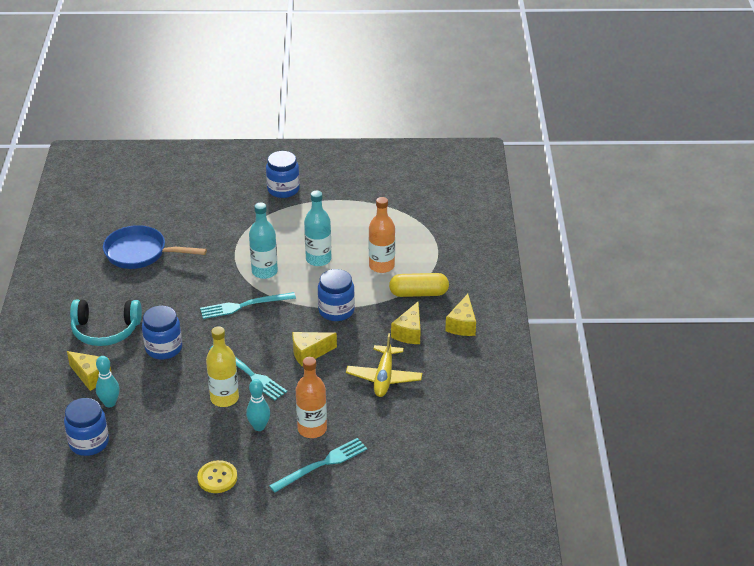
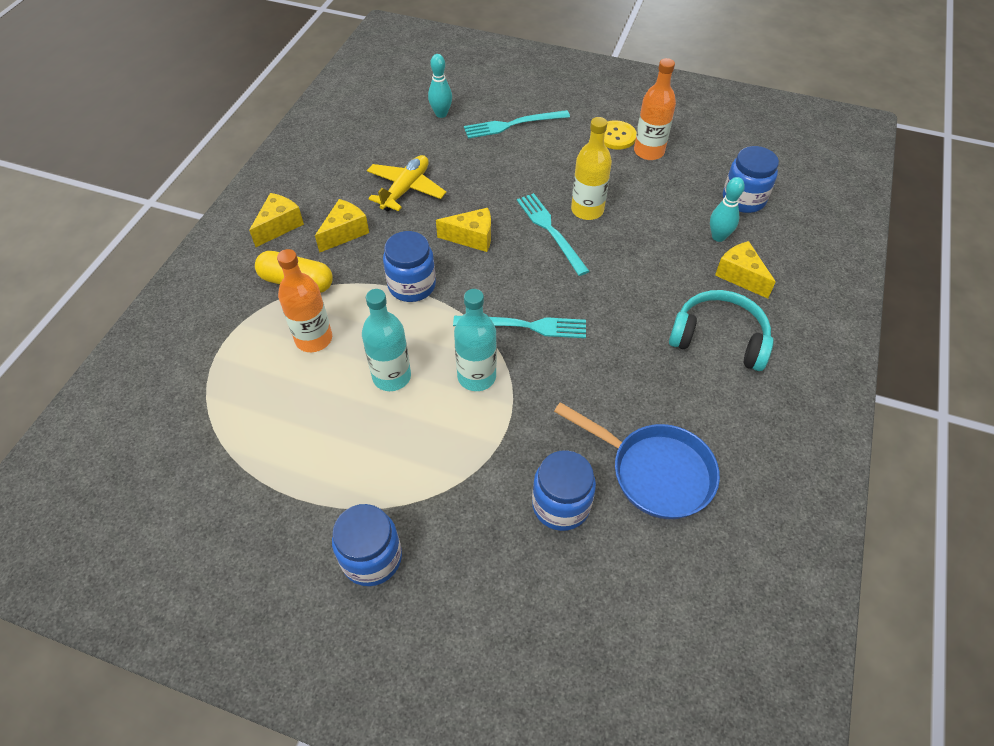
camera: 160 degrees left, 15 degrees up
blue jar [142,306,182,359] -> blue jar moved to [532,450,596,531]
turquoise bowling pin [246,379,270,431] -> turquoise bowling pin moved to [428,54,452,118]
orange bottle [296,357,327,438] -> orange bottle moved to [634,58,676,160]

